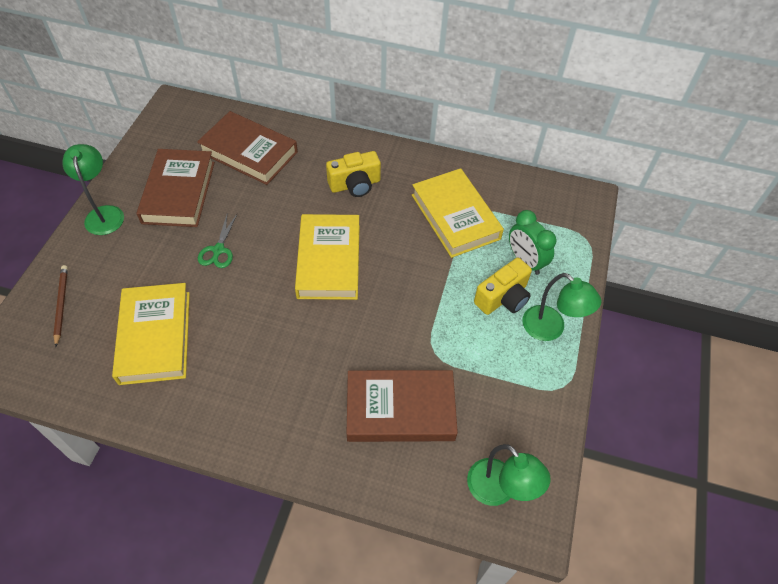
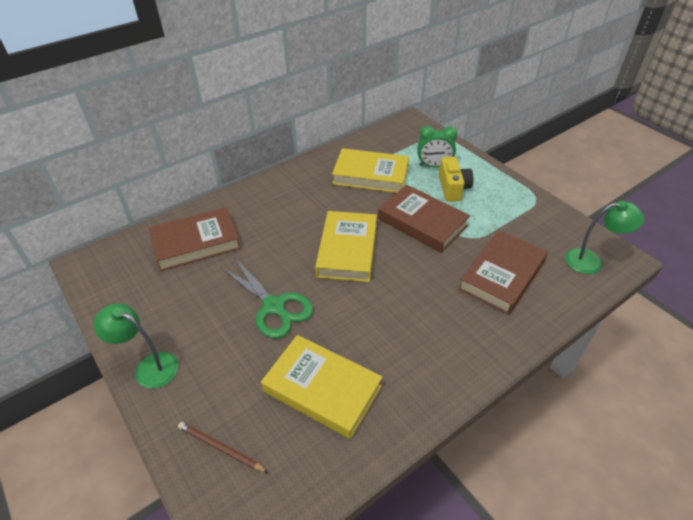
camera: 50 degrees left, 10 degrees down
brown book [136,149,215,227] -> brown book moved to [378,185,470,253]
green scissors [198,213,237,268] -> green scissors [221,257,313,339], size x1.75
yellow book [295,214,360,300] -> yellow book turned 60 degrees clockwise [315,211,377,282]
yellow camera [326,151,381,197] -> none
green lamp [522,273,601,341] -> none

